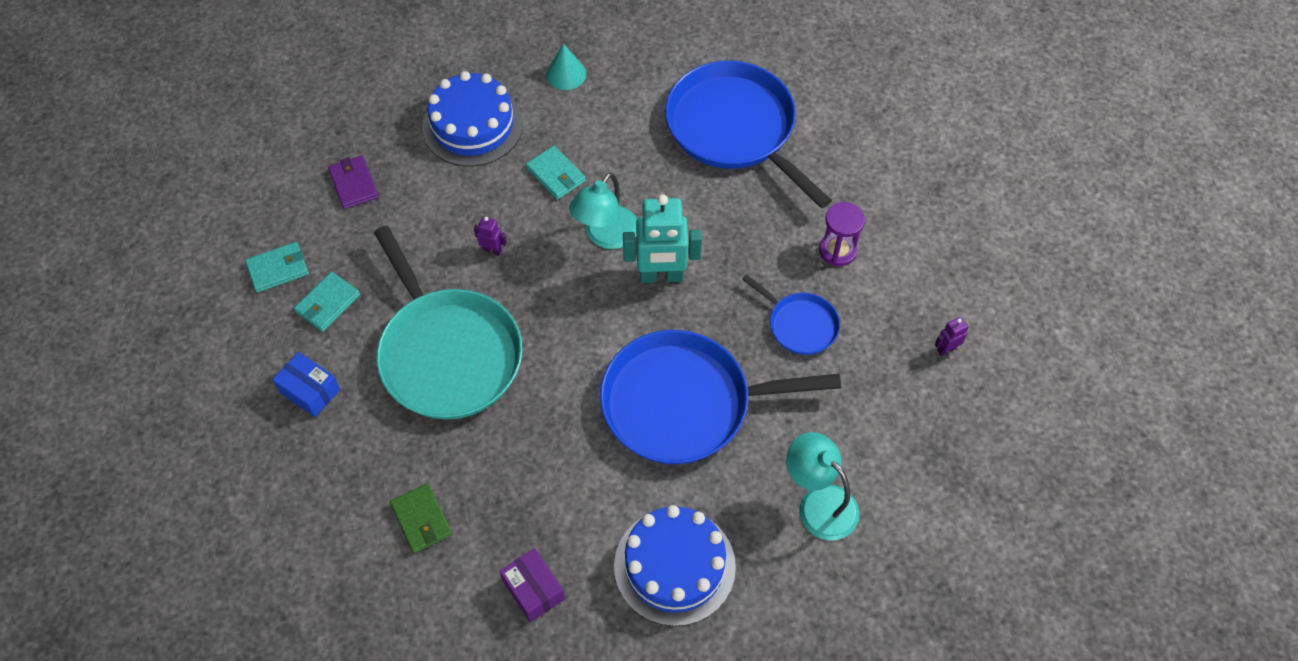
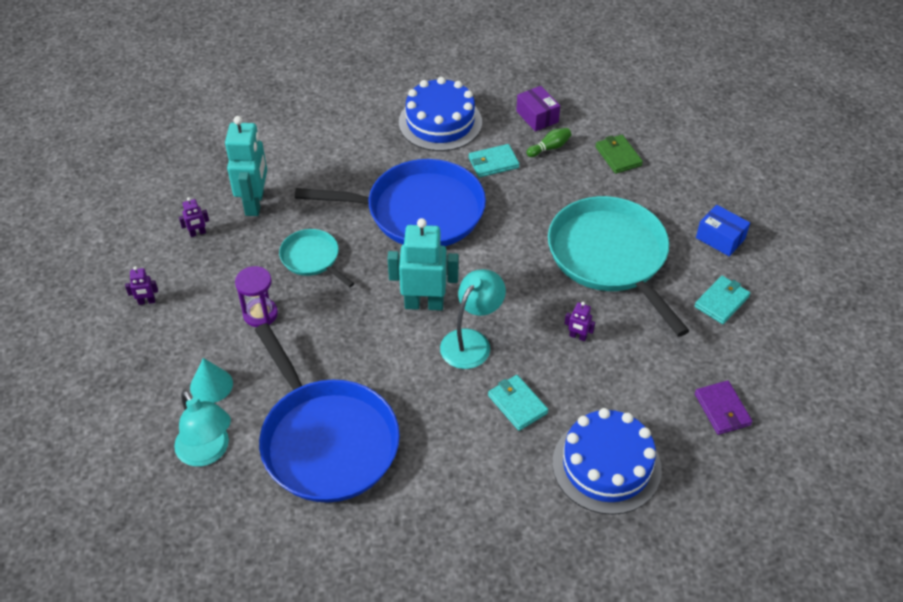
camera: 175 degrees left, 10 degrees down
turquoise wallet [245,242,309,293] -> turquoise wallet moved to [469,144,519,178]
turquoise cone [546,44,586,90] -> turquoise cone moved to [190,358,233,403]
blue pan [742,274,840,355] -> turquoise pan [279,229,354,287]
turquoise lamp [786,432,859,541] -> turquoise lamp moved to [174,390,231,467]
none -> purple robot [125,266,158,305]
none -> turquoise robot [225,116,267,216]
none -> green bowling pin [526,128,571,157]

